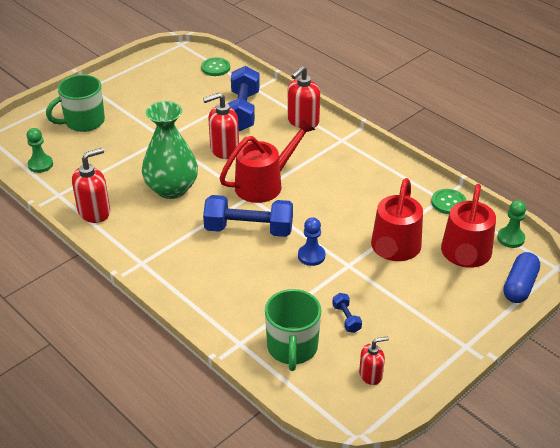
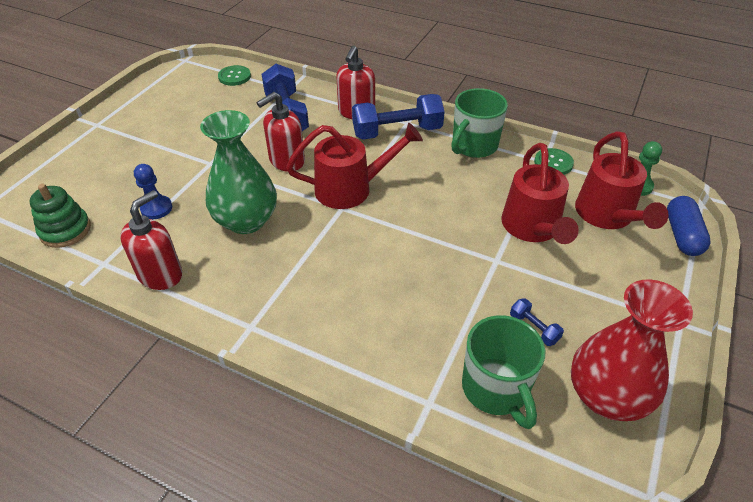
camera: 20 degrees left, 5 degrees up
green pawn [27,128,53,173] -> green stacking toy [30,184,91,248]
green mug [46,75,105,132] -> green mug moved to [451,88,508,158]
blue dumbbell [203,195,293,237] -> blue dumbbell moved to [352,94,445,139]
red watering can [219,118,316,203] -> red watering can turned 45 degrees clockwise [286,123,423,209]
blue pawn [298,217,325,266] -> blue pawn moved to [134,164,172,219]
red soap dispenser [359,336,389,385] -> red vase [571,279,693,421]

